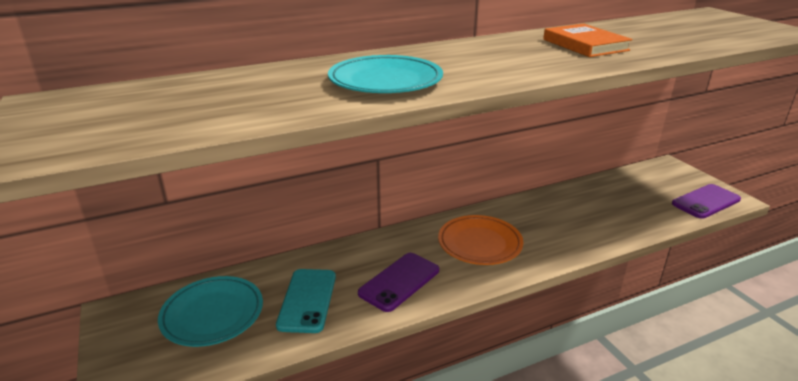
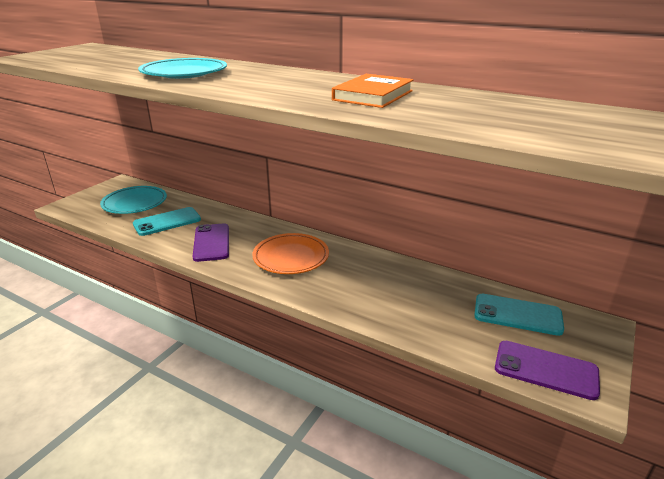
camera: 55 degrees right, 0 degrees up
purple phone [358,253,439,312] -> purple phone turned 75 degrees clockwise [193,223,229,262]
none -> turquoise phone [474,294,564,336]

